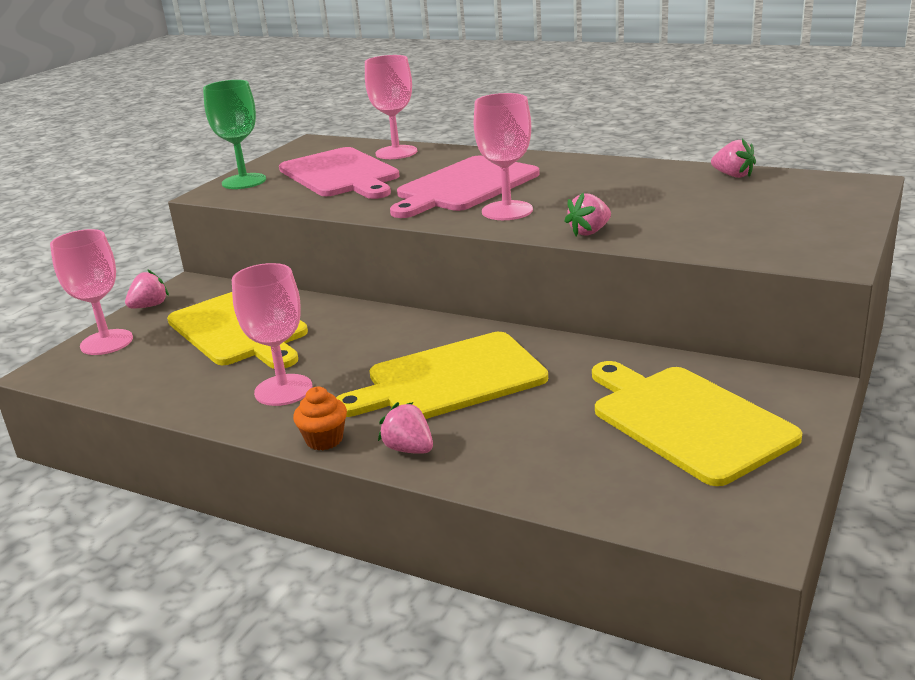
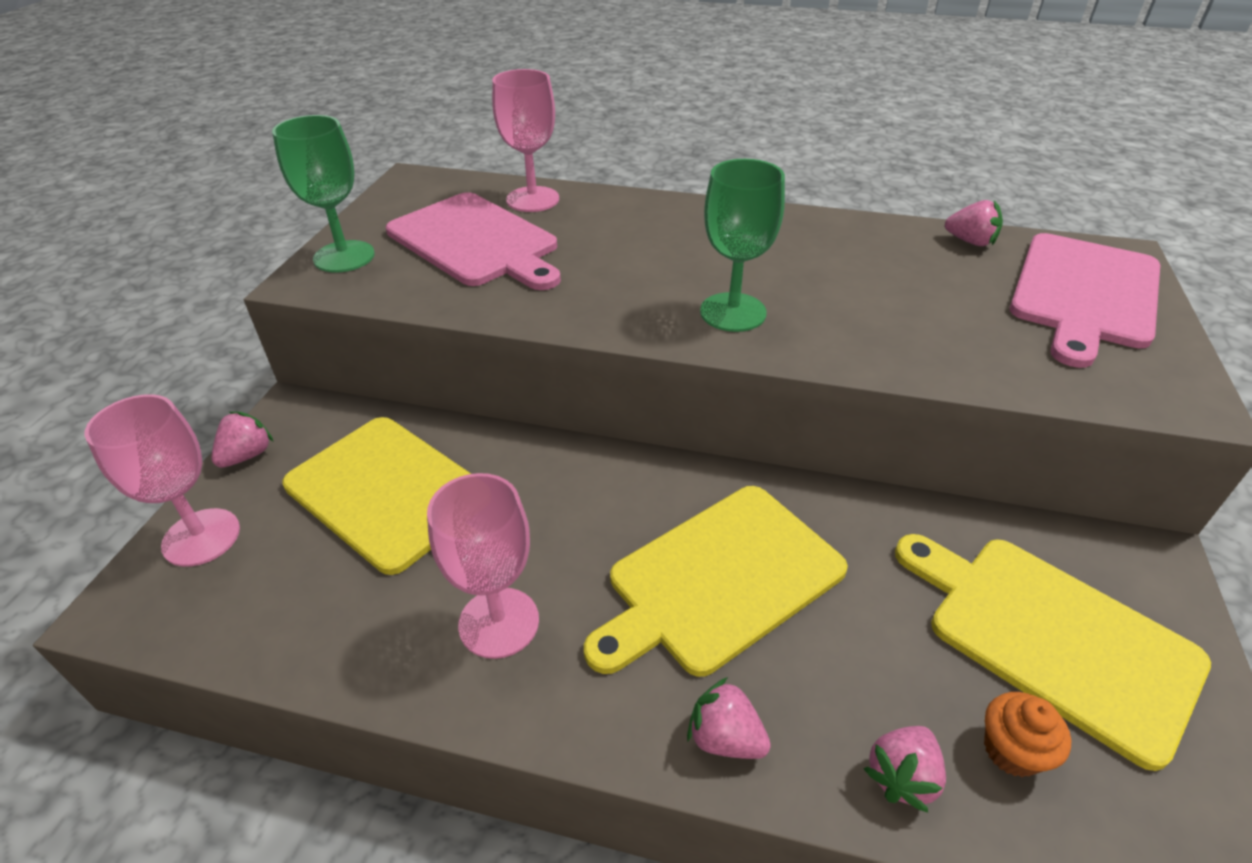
camera: 15 degrees left, 15 degrees up
orange cupcake [293,387,347,450] -> orange cupcake moved to [984,692,1071,777]
pink cutting board [390,156,540,218] -> pink cutting board moved to [1010,233,1160,368]
pink goblet [474,93,533,220] -> green goblet [700,159,785,332]
pink strawberry [564,192,611,236] -> pink strawberry moved to [863,726,946,813]

